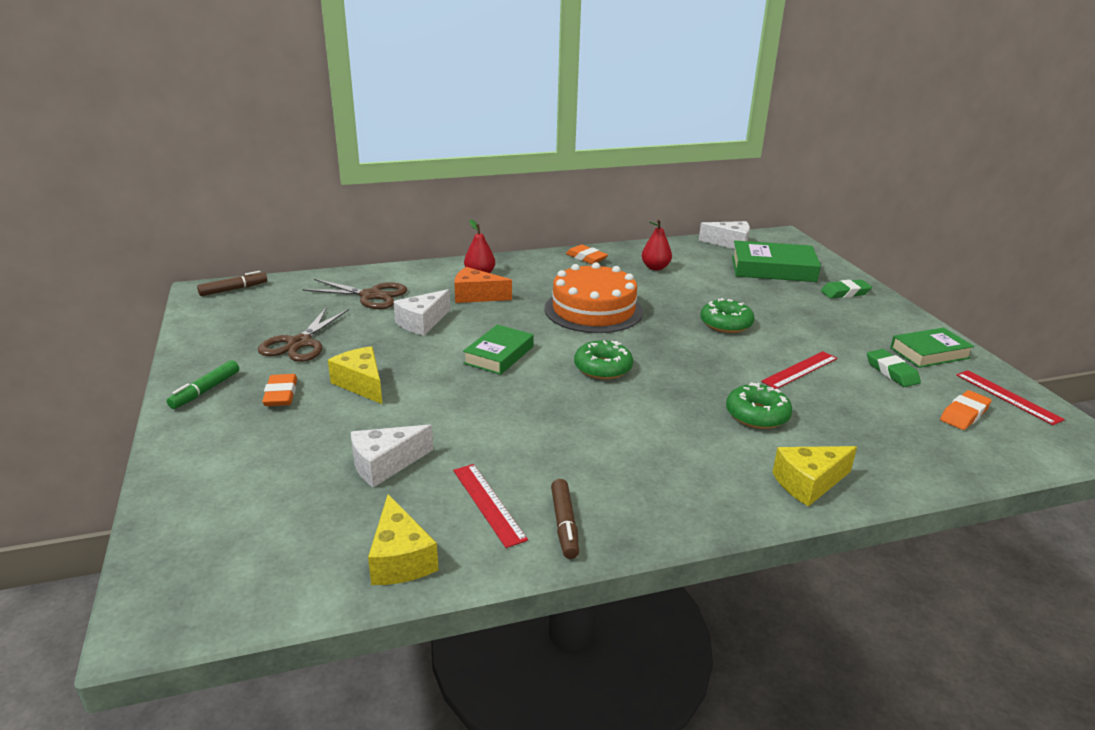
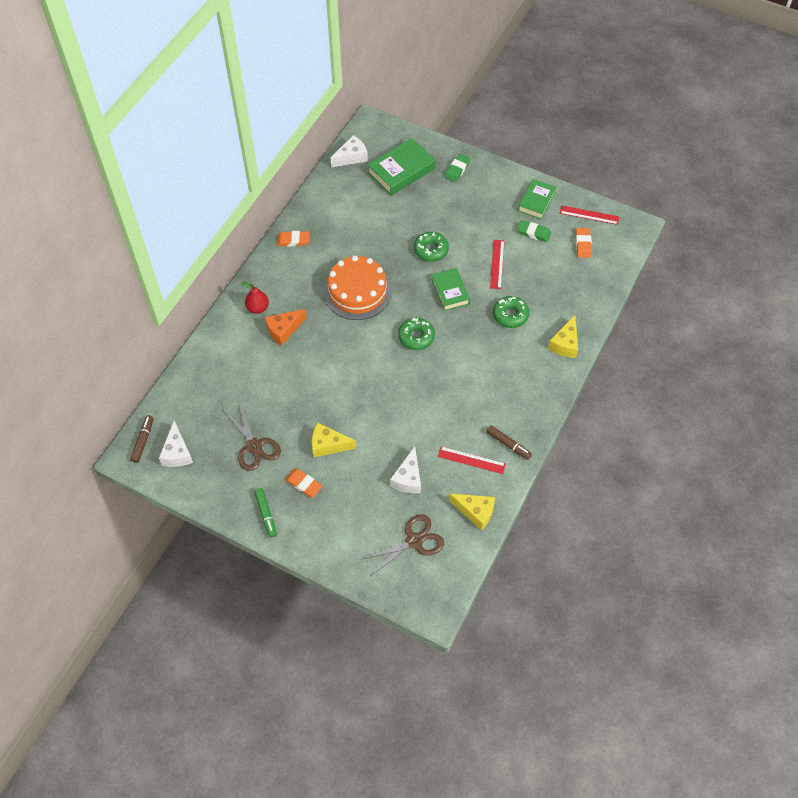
camera: 45 degrees left, 30 degrees up
brown scissors [302,279,407,309] -> brown scissors moved to [360,514,444,575]
white cheese [394,289,450,336] -> white cheese moved to [159,421,193,467]
green book [463,325,534,375] -> green book moved to [431,268,470,311]
red pear [642,219,672,270] -> none

